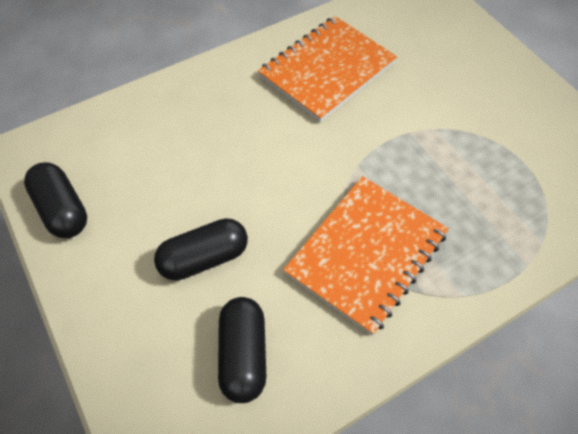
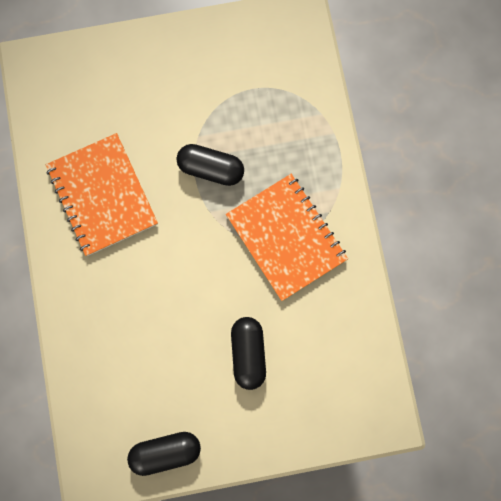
camera: 70 degrees left, 20 degrees up
black capsule [218,297,266,403] -> black capsule moved to [176,144,244,186]

